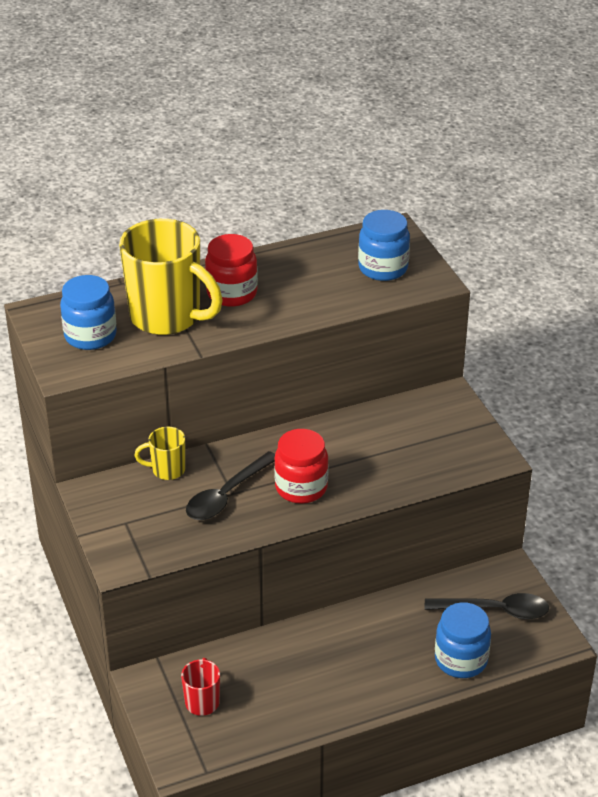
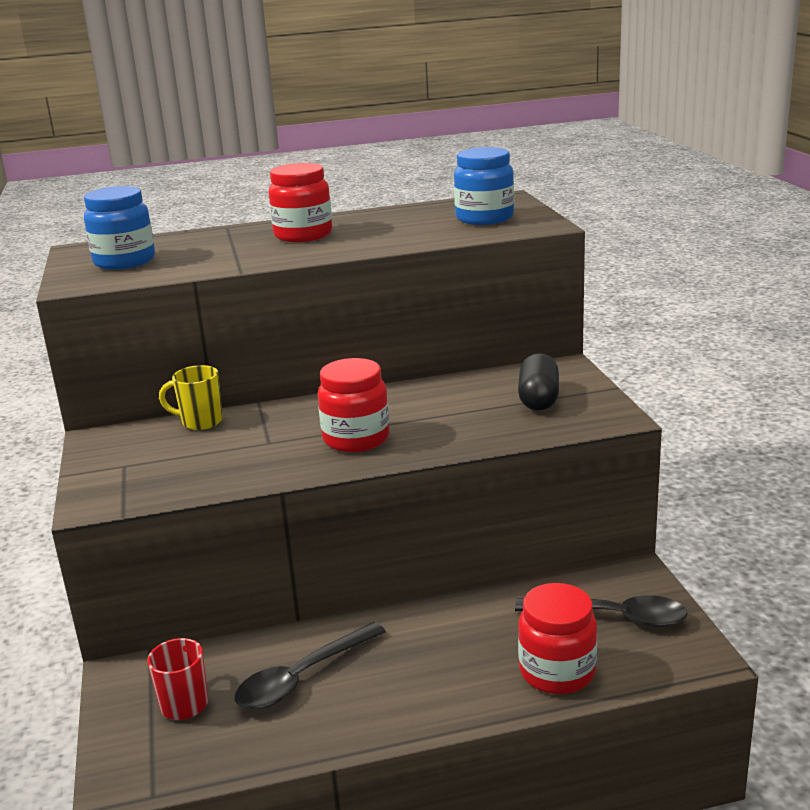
camera: 10 degrees right, 15 degrees down
yellow mug [119,219,223,335] -> none
black spoon [186,451,275,520] -> black spoon moved to [235,622,386,710]
blue jar [435,602,491,678] -> red jar [518,583,597,694]
none -> black capsule [518,353,559,411]

